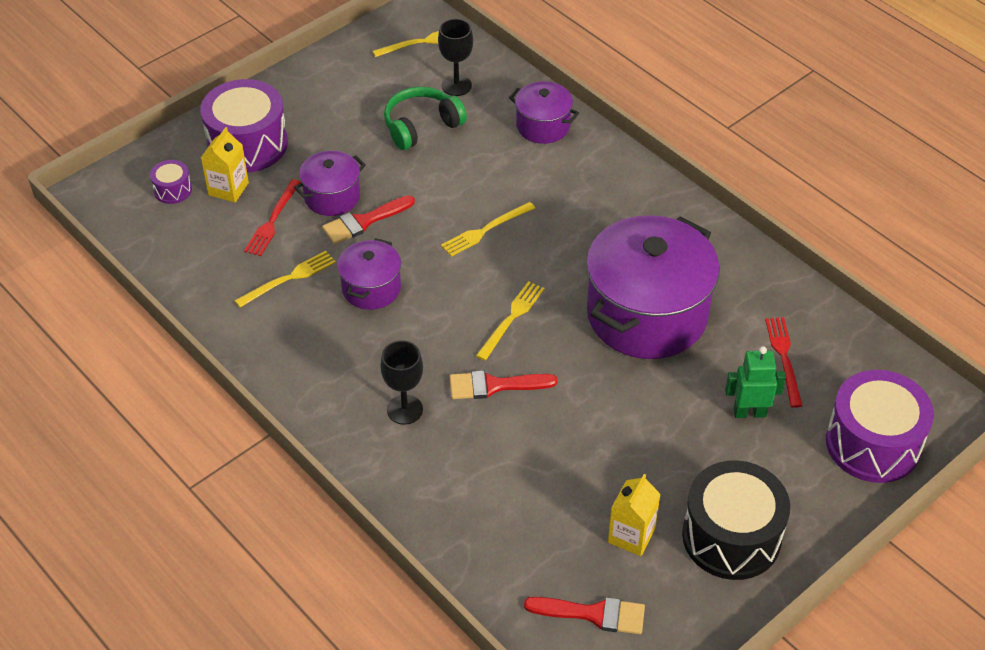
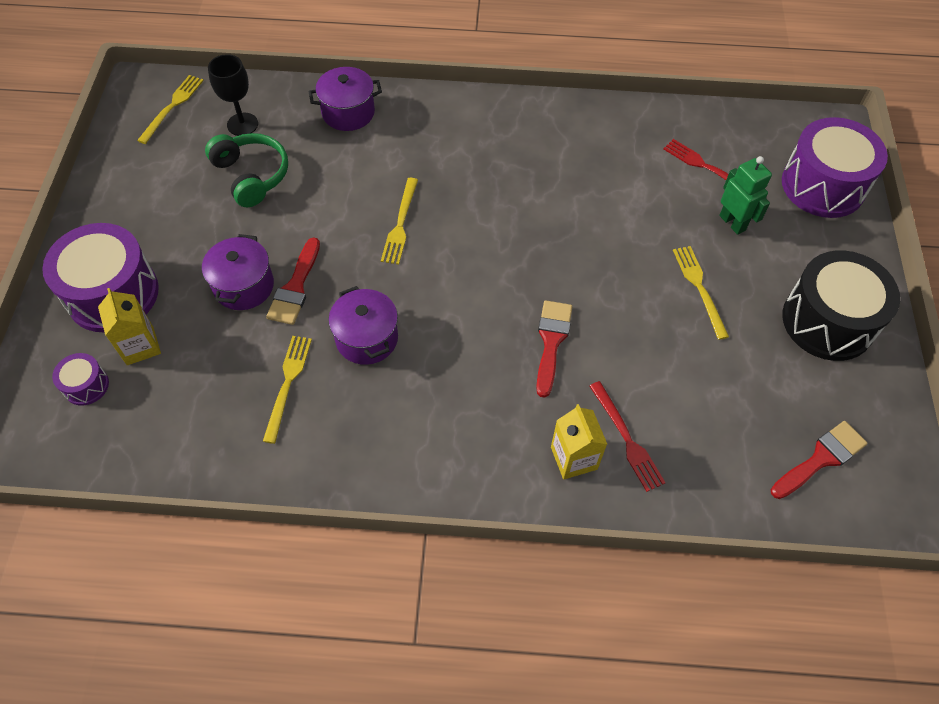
camera: 45 degrees left, 10 degrees up
red fork [244,179,301,256] -> red fork moved to [590,381,666,492]
black goblet [380,340,423,425] -> none
green headphones [384,87,467,150] -> green headphones turned 135 degrees clockwise [205,133,288,207]
red brush [449,371,557,399] -> red brush turned 150 degrees clockwise [536,300,572,398]
yellow fork [476,281,545,361] -> yellow fork moved to [673,246,729,340]
purple pot [586,215,720,359] -> none
yellow carton [608,474,661,556] -> yellow carton moved to [551,404,607,479]
green robot [725,346,786,418] -> green robot turned 105 degrees clockwise [719,156,772,235]

